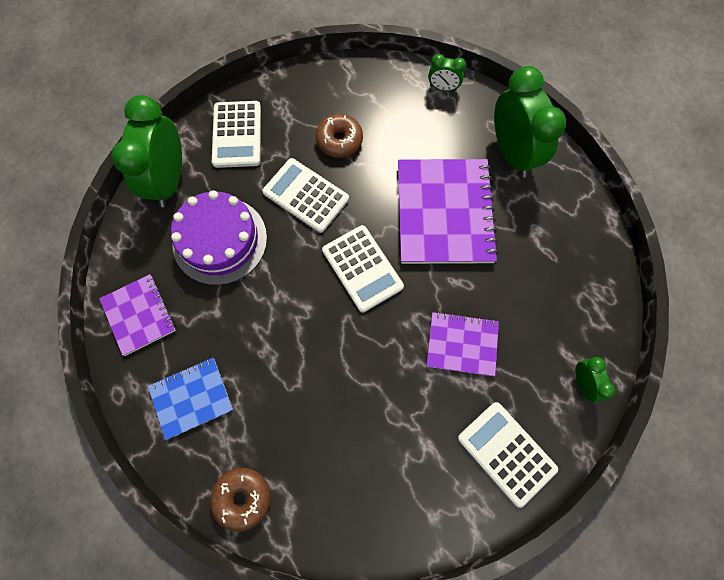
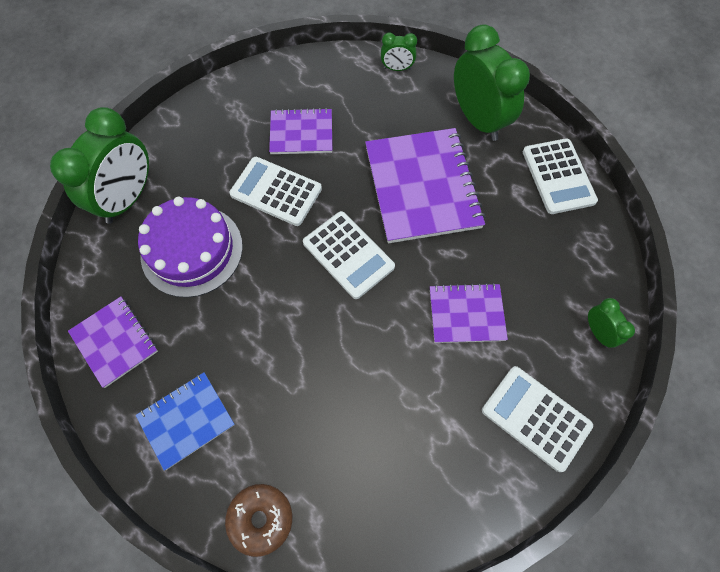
camera: 10 degrees left, 5 degrees down
green clock [112,95,182,207] -> green clock turned 150 degrees counterclockwise [50,107,149,224]
white calculator [212,101,261,168] -> white calculator moved to [523,138,598,214]
brown donut [315,114,363,158] -> purple notebook [269,108,332,154]

